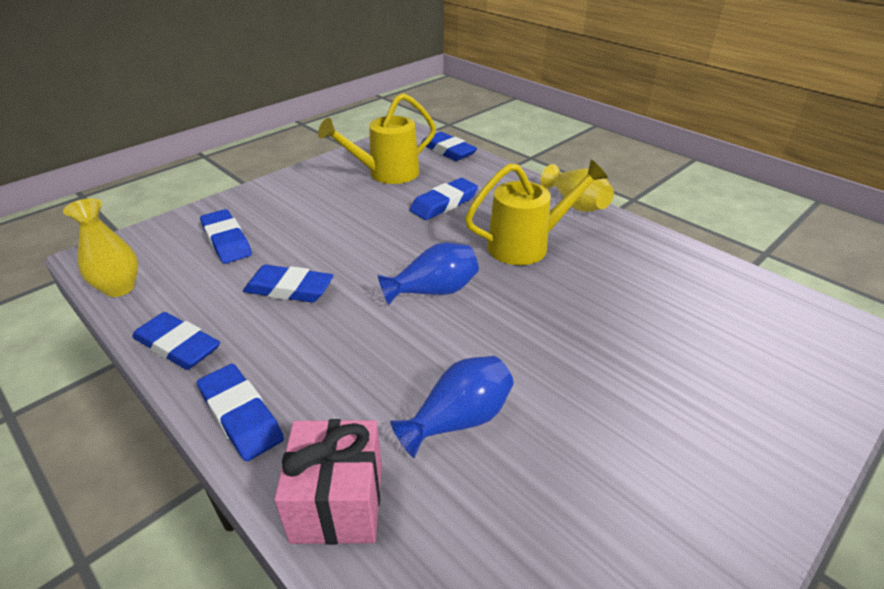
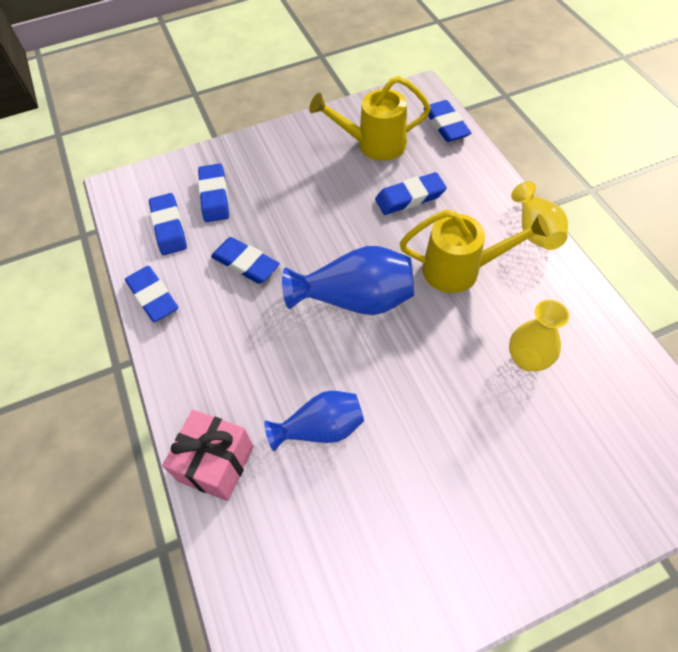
camera: 25 degrees right, 20 degrees up
yellow vase [63,198,138,297] -> yellow vase moved to [509,300,569,371]
blue eraser [197,364,284,461] -> blue eraser moved to [149,193,187,255]
blue vase [378,242,479,306] -> blue vase [282,246,414,315], size x1.50

